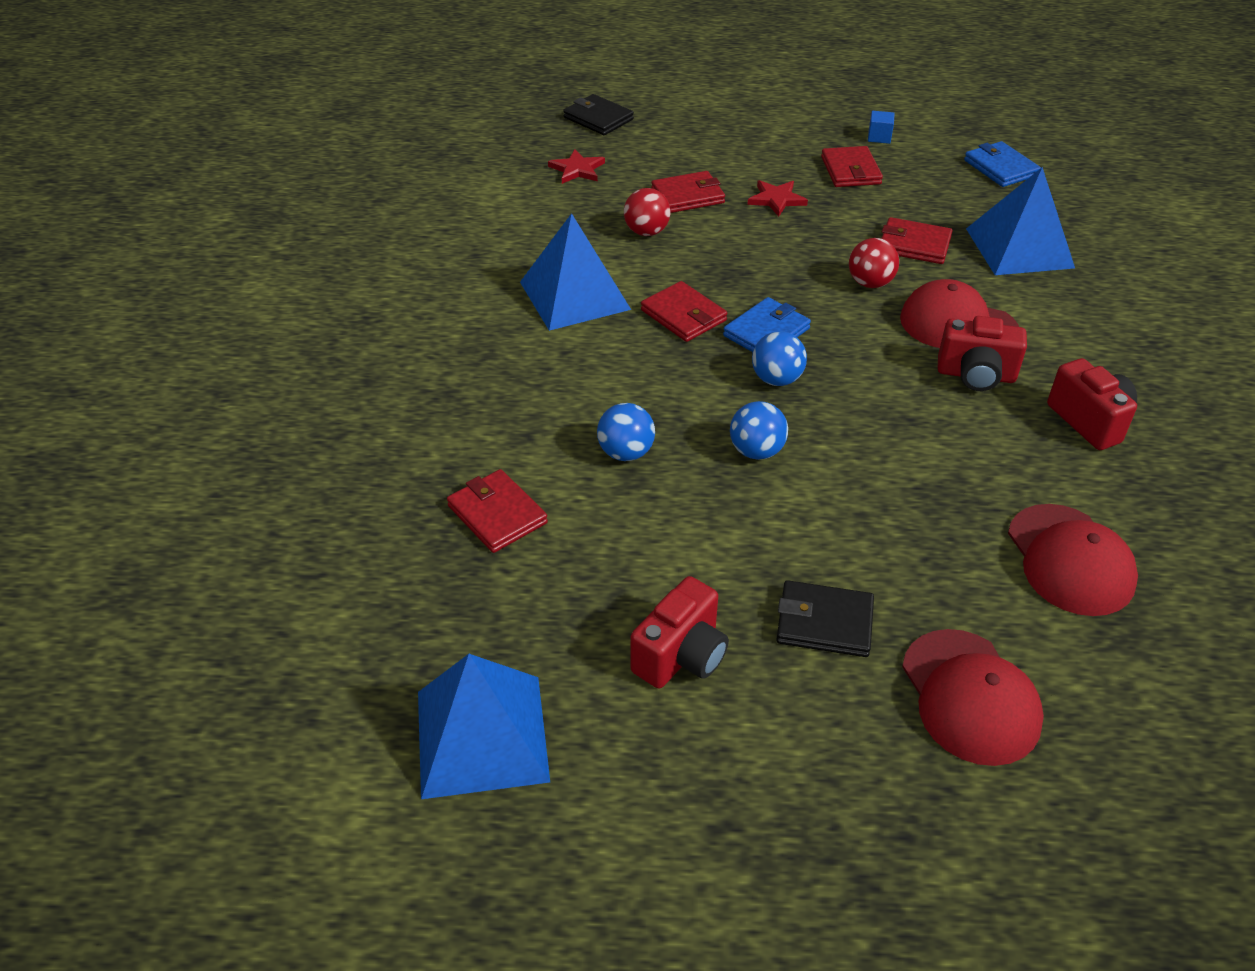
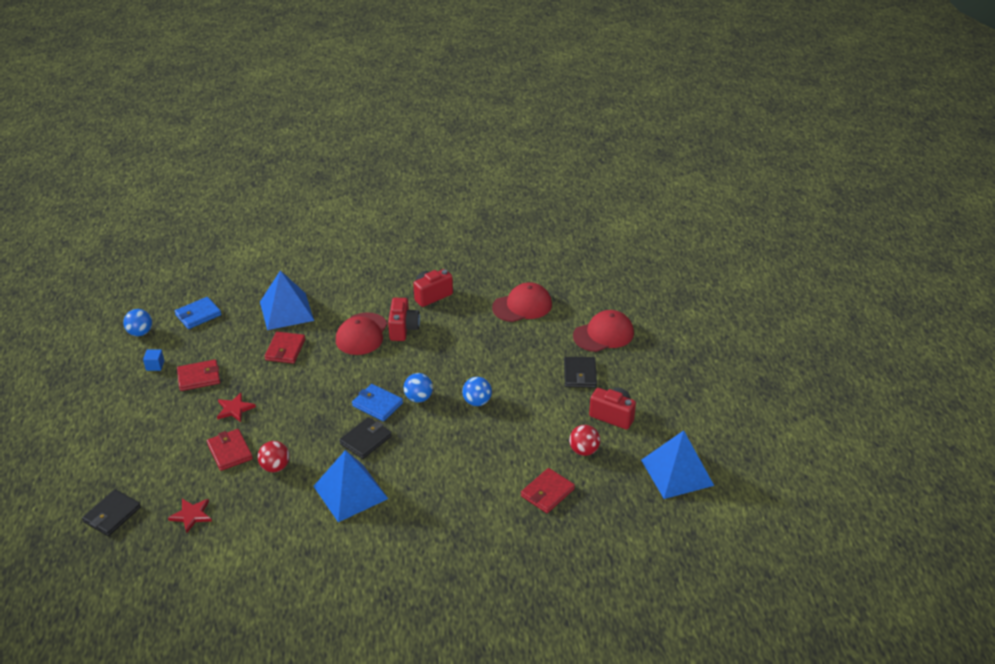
camera: 100 degrees left, 5 degrees down
blue ball [597,403,655,461] -> blue ball moved to [123,309,152,336]
red wallet [641,281,727,342] -> black wallet [339,417,392,459]
red ball [849,238,899,288] -> red ball moved to [569,425,600,456]

